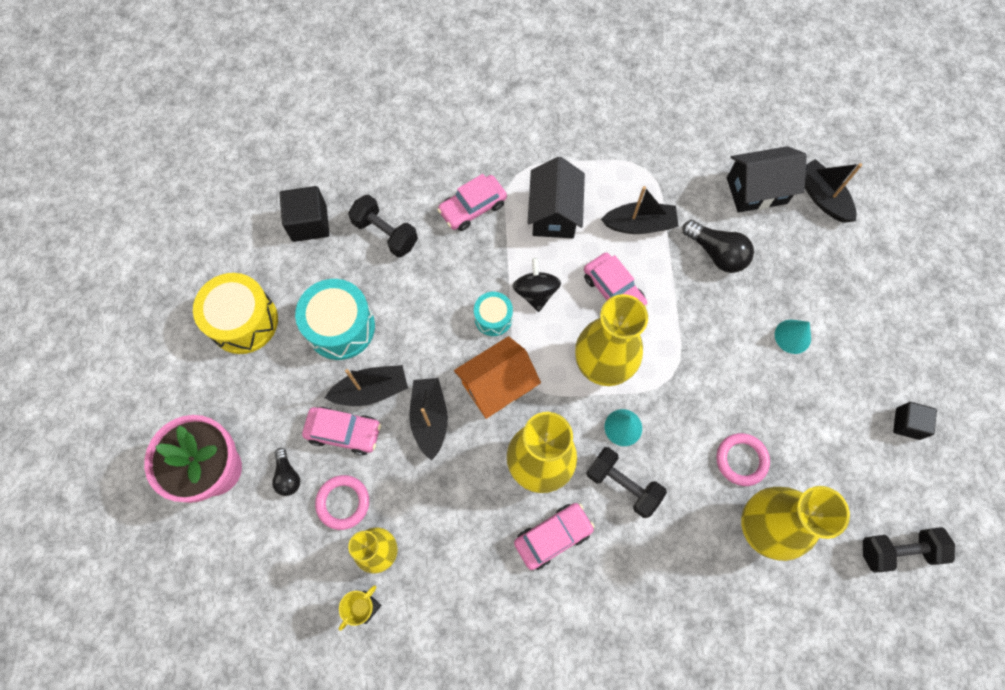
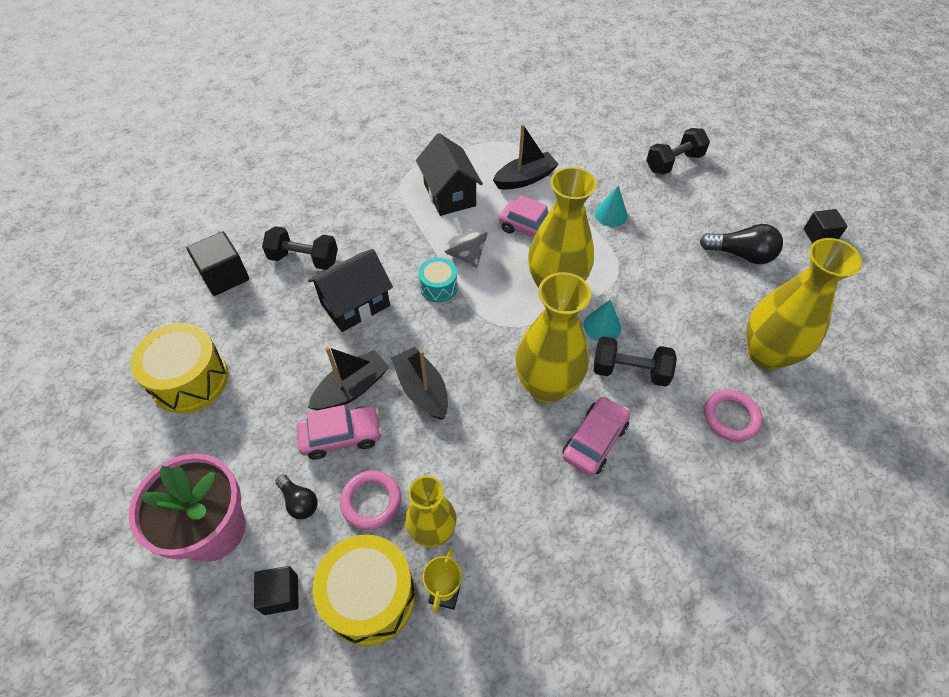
camera: 25 degrees left, 15 degrees down
turquoise drum [295,279,375,360] -> none
pink car [437,174,507,231] -> none
orange house [454,336,541,419] -> none
black spinning top [513,258,561,312] -> grey spinning top [444,217,487,268]
black light bulb [682,220,754,273] -> black light bulb moved to [700,224,783,264]
pink ring [716,433,770,486] -> pink ring moved to [704,390,763,442]
black house [727,146,807,213] -> black house moved to [308,249,393,332]
turquoise cone [775,320,811,354] -> turquoise cone moved to [595,185,628,227]
black boat [805,159,862,223] -> none
black dumbbell [863,527,955,573] -> black dumbbell moved to [646,128,710,175]
none -> black cube [254,566,299,615]
none -> yellow drum [313,534,415,646]

